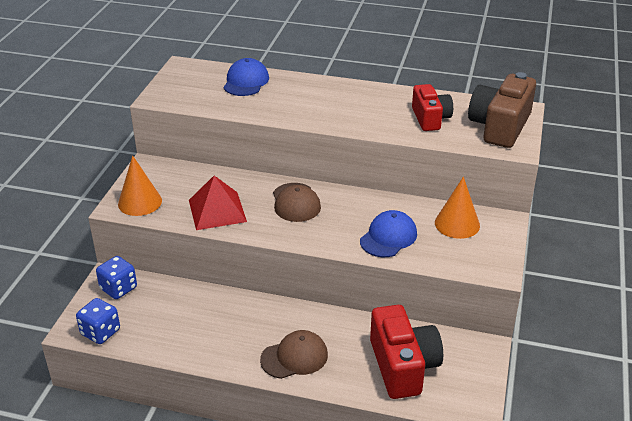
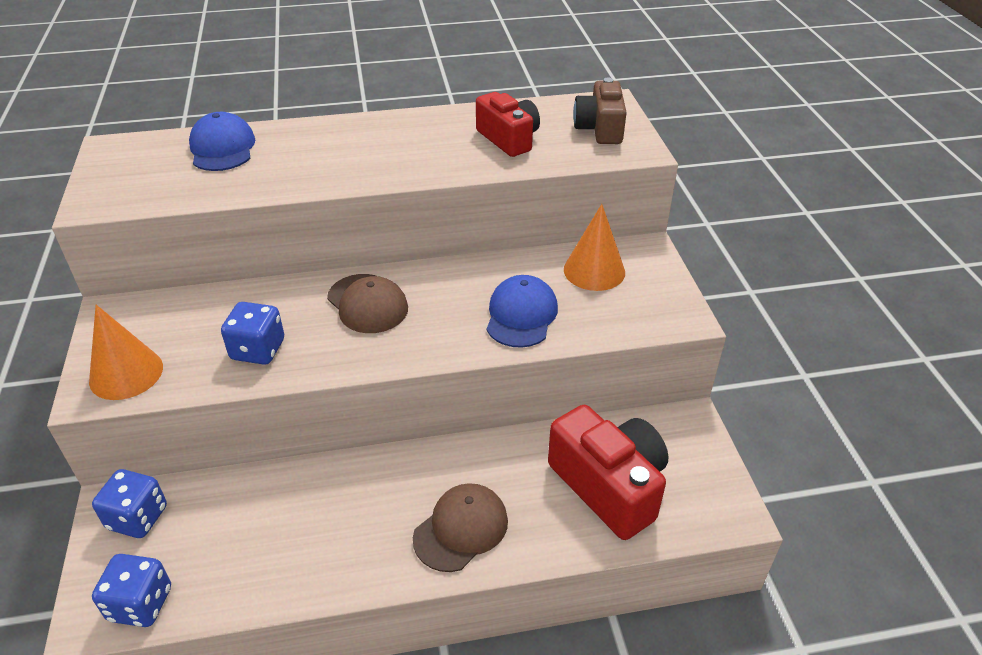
camera: 25 degrees left, 5 degrees up
red pyramid [189,175,247,230] -> blue dice [221,302,284,365]
brown camera [468,72,536,148] -> brown camera [573,78,627,144], size x0.65

